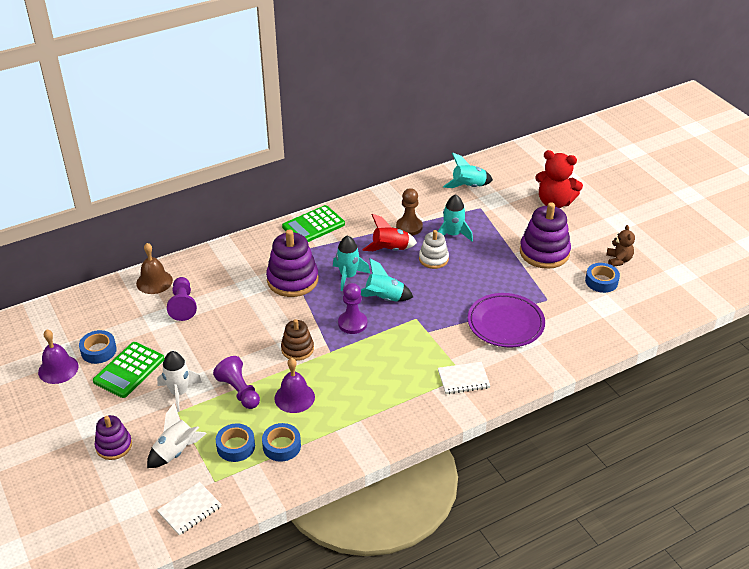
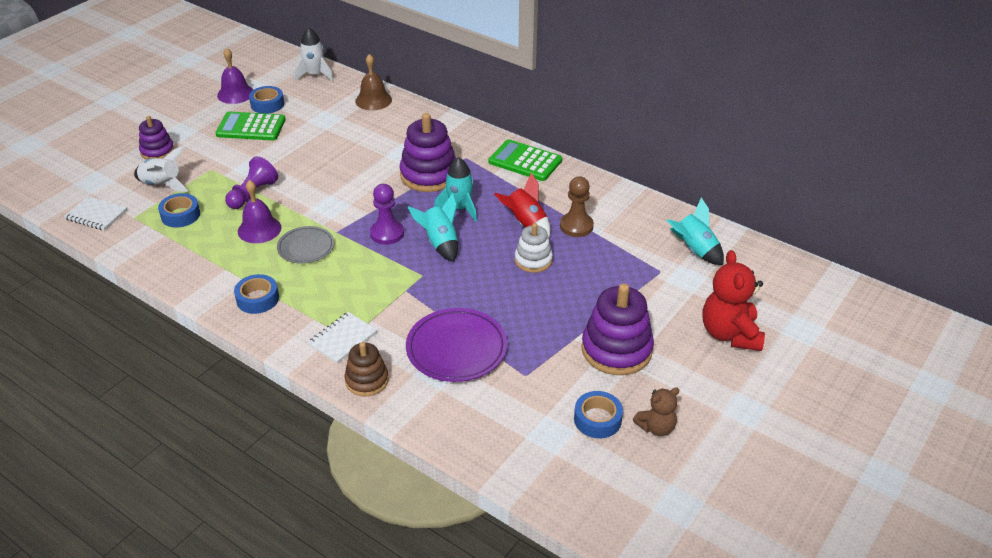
camera: 65 degrees right, 0 degrees up
white rocket [157,351,202,412] -> white rocket moved to [294,27,333,81]
purple pawn [167,277,197,321] -> none
blue tape [262,423,301,462] -> blue tape moved to [234,274,279,314]
brown stacking toy [281,319,314,361] -> brown stacking toy moved to [345,342,389,396]
turquoise rocket [437,194,473,241] -> none
white notebook [438,362,490,394] -> white notebook turned 75 degrees clockwise [308,312,377,364]
none -> grey plate [277,226,334,264]

